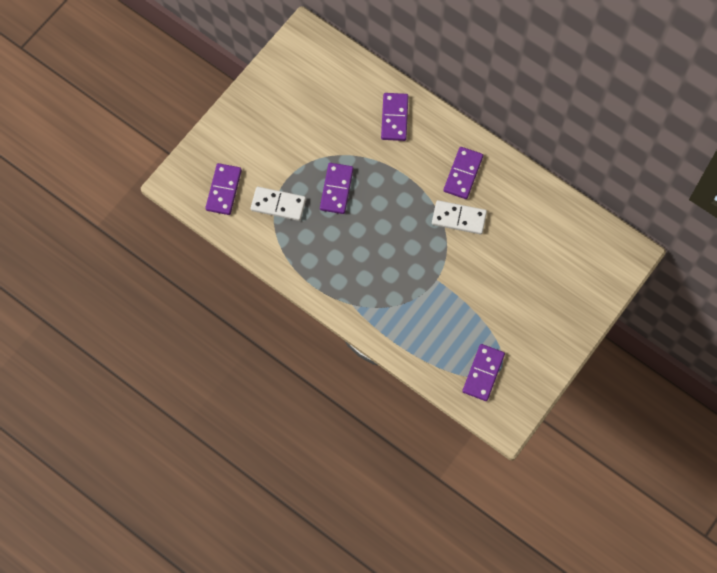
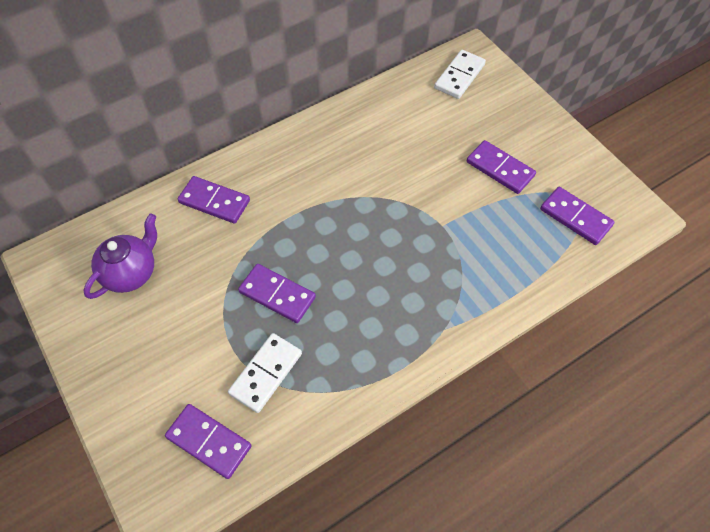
camera: 70 degrees left, 10 degrees down
white domino [432,200,487,234] -> white domino moved to [434,50,486,99]
purple domino [443,147,483,199] -> purple domino moved to [467,140,536,194]
none -> purple teapot [83,213,157,299]

